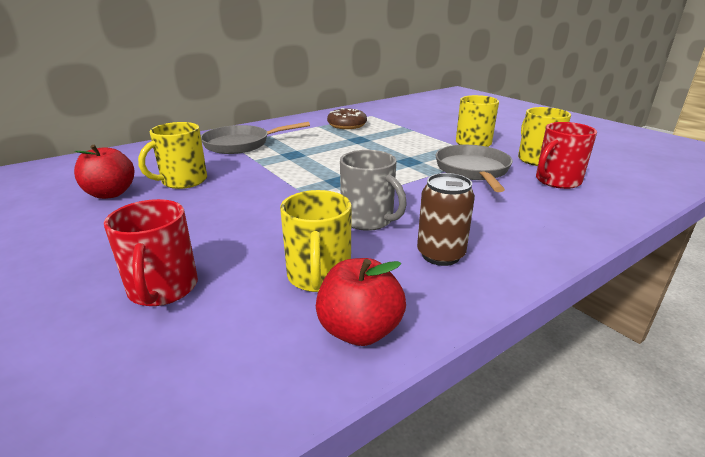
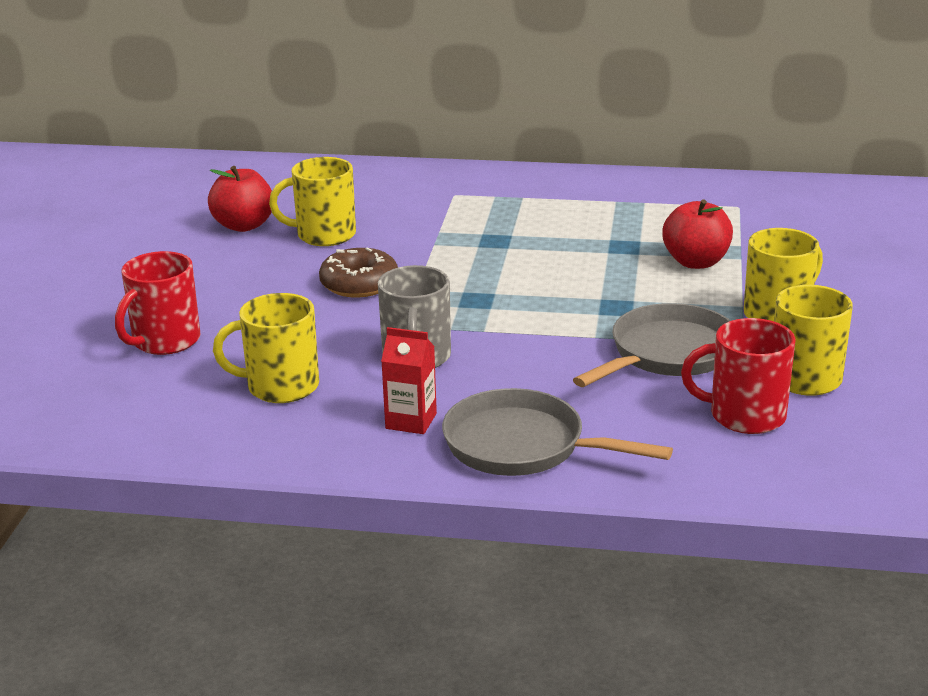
camera: 45 degrees right, 0 degrees up
grey pan [201,122,310,154] -> grey pan moved to [442,388,673,476]
yellow mug [280,190,352,292] -> yellow mug turned 45 degrees clockwise [213,293,319,403]
red apple [316,258,406,346] -> red apple moved to [662,199,733,269]
brown donut [327,108,367,129] -> brown donut moved to [319,248,398,298]
brown can [417,173,475,266] -> red carton [381,327,437,434]

